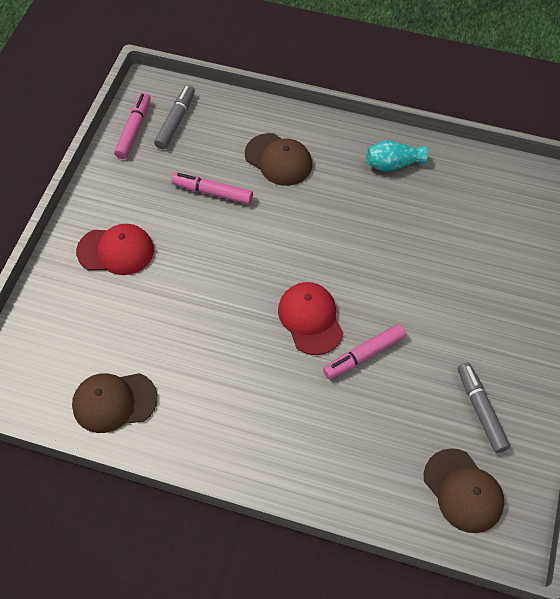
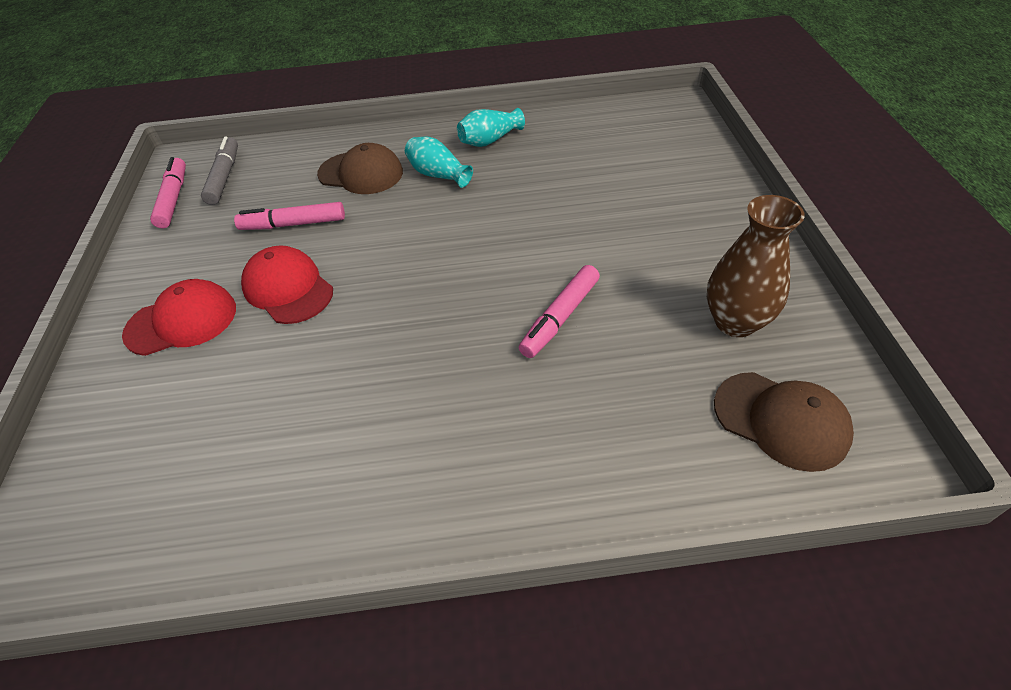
camera: 20 degrees left, 10 degrees down
brown cap [72,373,158,433] -> none
red cap [278,282,343,355] -> red cap moved to [241,245,333,324]
grey marker [458,362,510,453] -> brown vase [707,195,805,337]
none -> turquoise vase [405,137,473,188]

